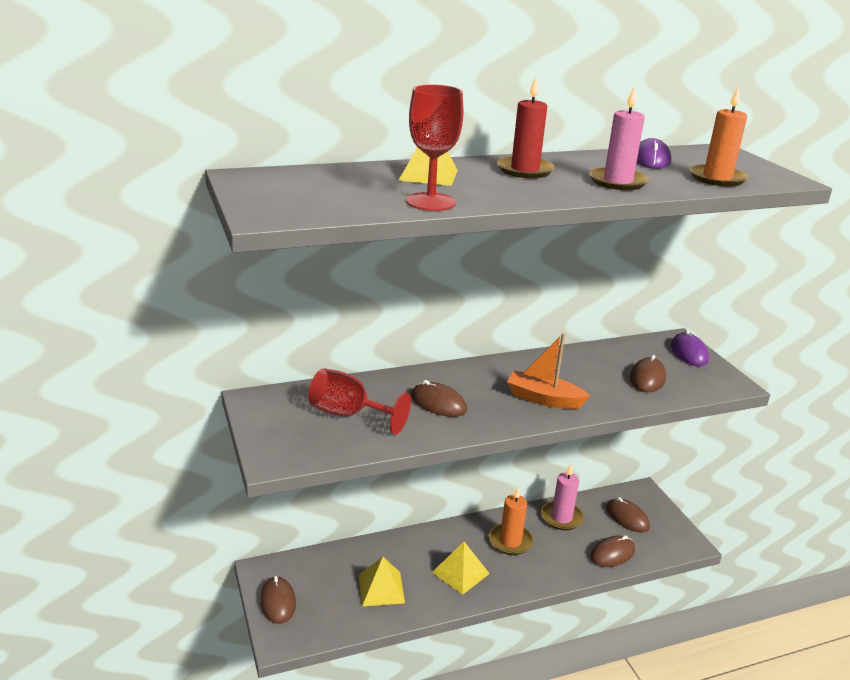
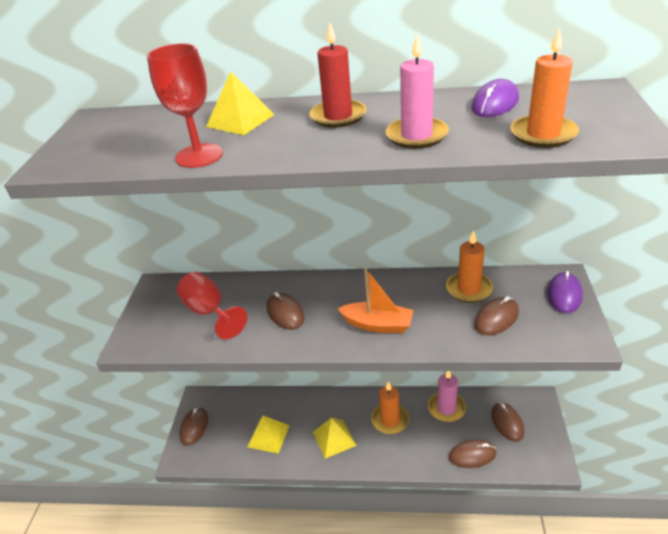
camera: 30 degrees right, 10 degrees up
orange boat [507,333,590,409] -> orange boat turned 150 degrees clockwise [337,268,414,333]
none -> orange candle [446,230,493,303]

